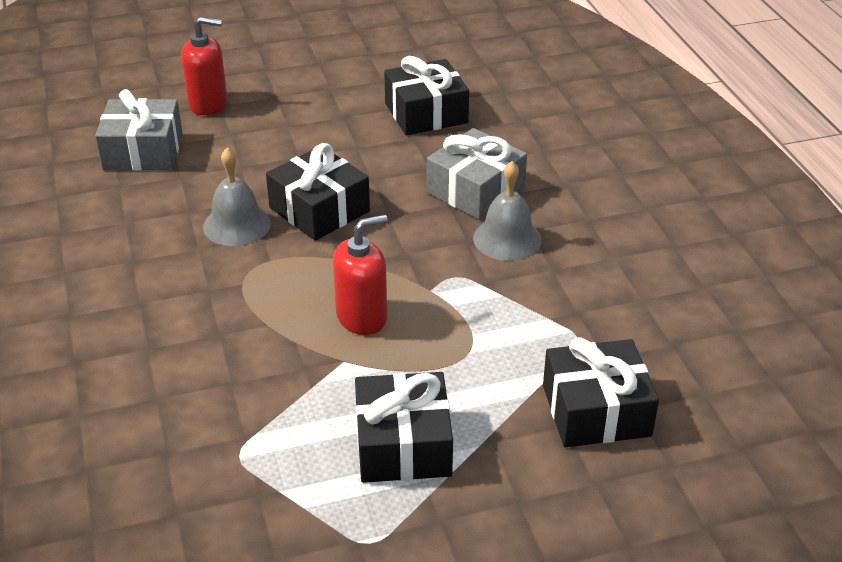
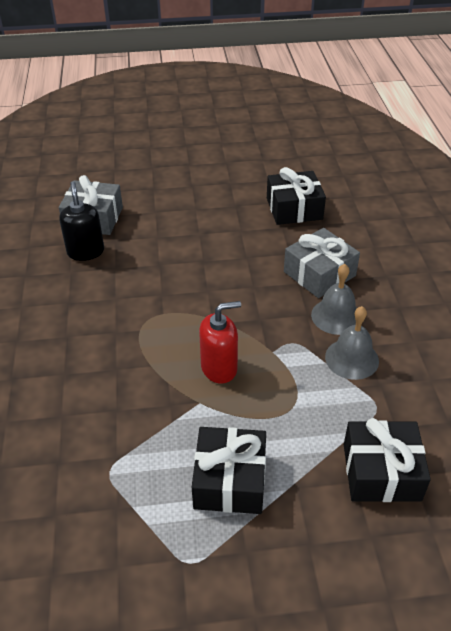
camera: 10 degrees right, 5 degrees up
red soap dispenser [181,16,227,115] -> none
grey bell [203,147,271,246] -> grey bell moved to [325,306,379,380]
black gift [266,143,370,241] -> none
none -> black soap dispenser [59,181,104,261]

